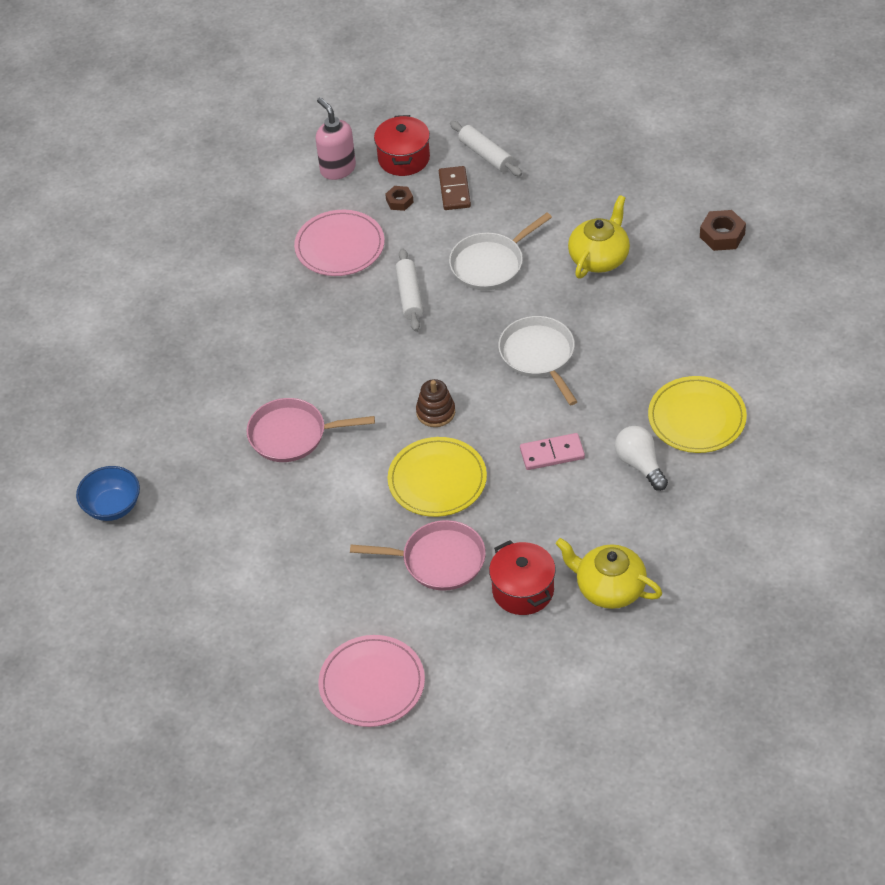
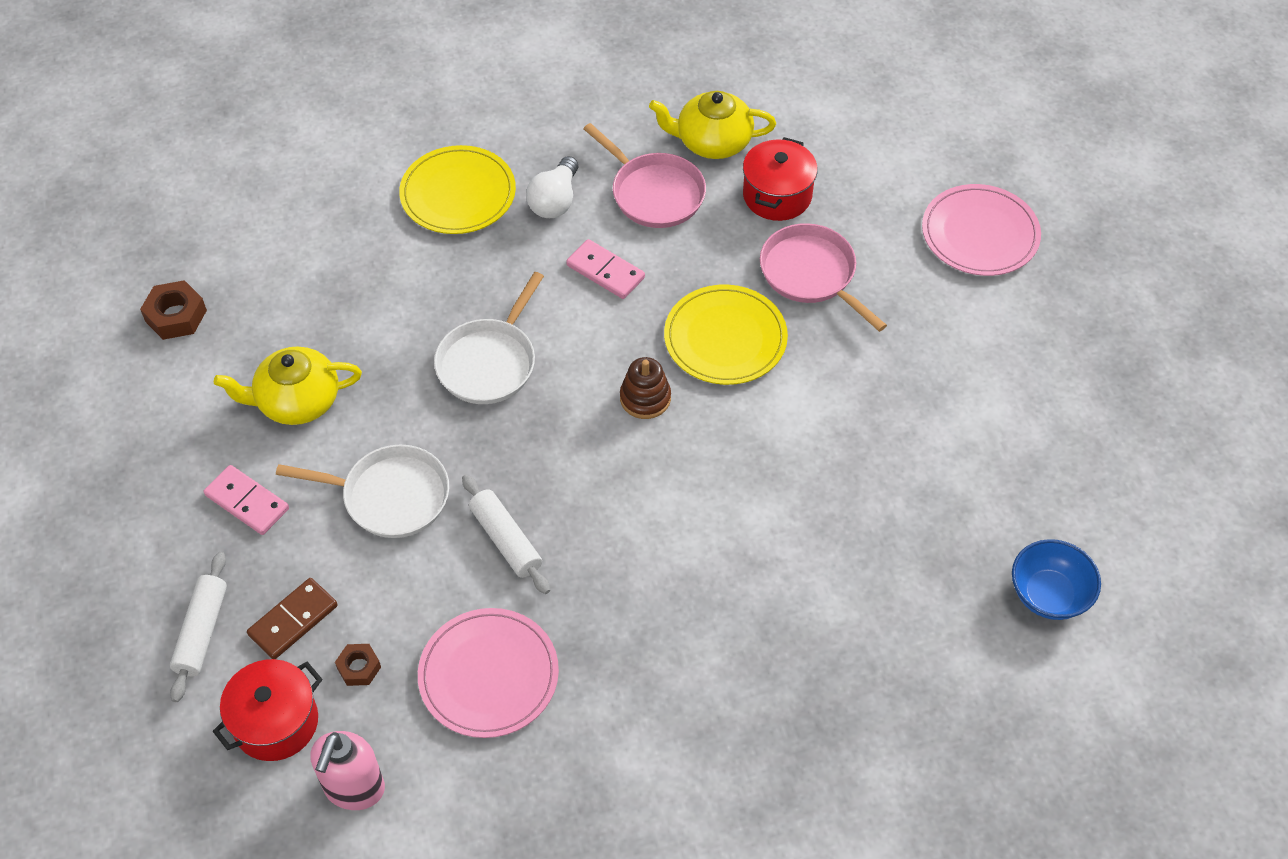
camera: 135 degrees left, 5 degrees up
pink pan [246,398,375,462] -> pink pan moved to [583,123,706,228]
white rolling pin [395,248,423,331] -> white rolling pin turned 75 degrees counterclockwise [462,475,550,594]
yellow teapot [556,538,662,609] -> yellow teapot turned 105 degrees clockwise [649,91,776,159]
none -> pink domino [204,465,289,535]

